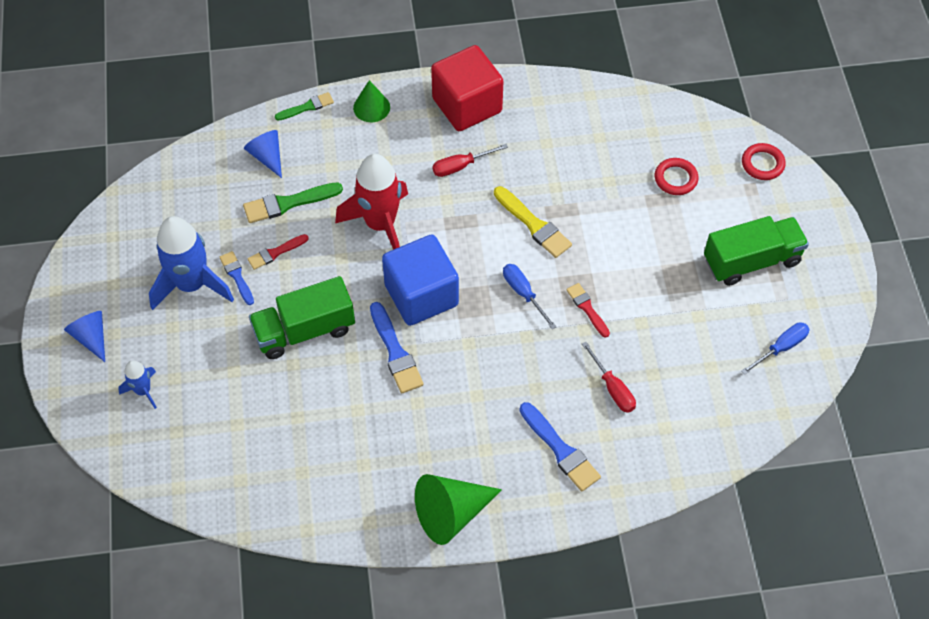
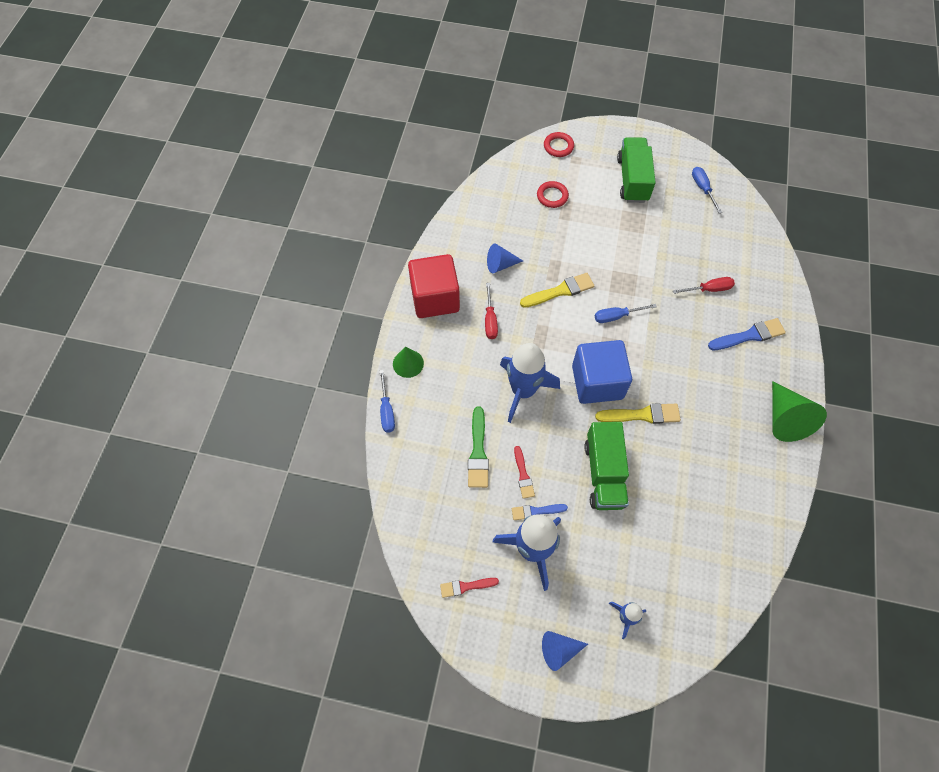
camera: 70 degrees left, 5 degrees up
blue cone [244,130,282,178] -> blue cone moved to [487,244,523,273]
green brush [275,92,334,121] -> blue screwdriver [380,370,395,433]
red rocket [335,154,408,250] -> blue rocket [500,343,560,423]
blue brush [370,302,424,393] -> yellow brush [595,403,681,424]
red brush [567,283,610,338] -> red brush moved to [440,578,499,598]

